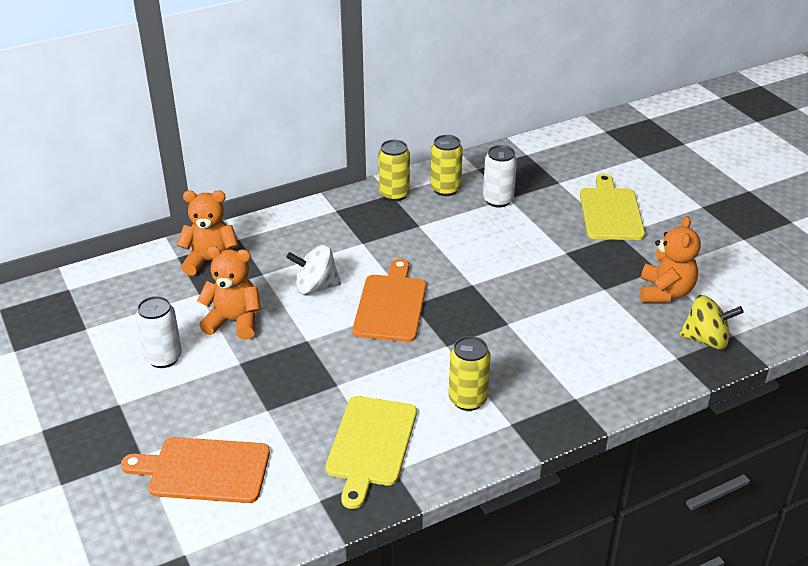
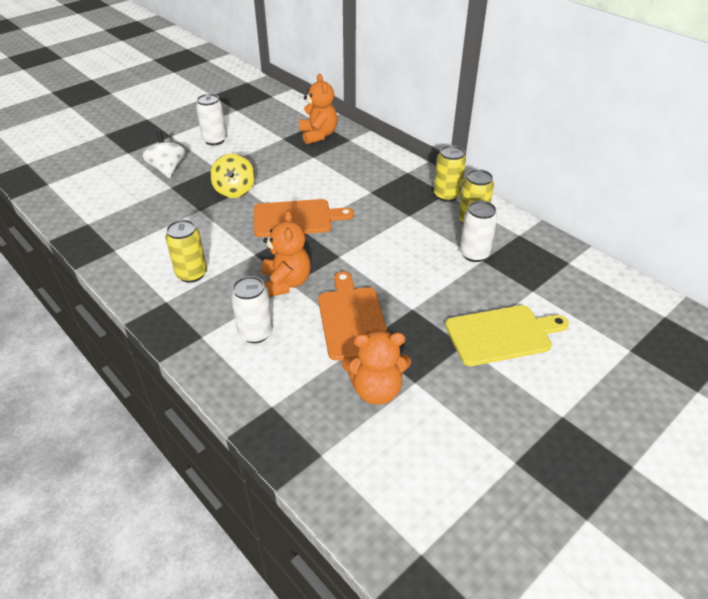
camera: 75 degrees right, 5 degrees up
orange cutting board [121,437,270,503] -> orange cutting board moved to [318,272,387,361]
orange teddy bear [197,246,261,340] -> orange teddy bear moved to [262,210,311,297]
white spinning top [286,245,341,295] -> white spinning top moved to [142,131,185,178]
yellow cutting board [325,396,417,509] -> none
yellow spinning top [679,295,744,349] -> yellow spinning top moved to [210,153,255,198]
none -> white can [231,276,273,343]

